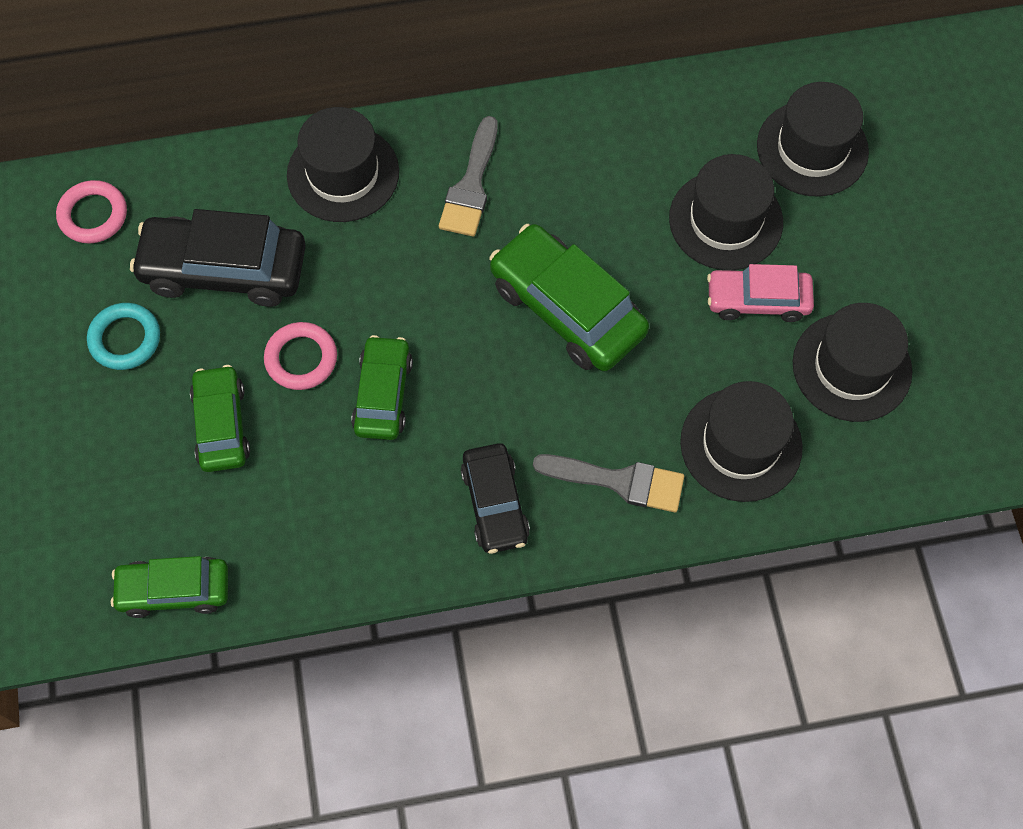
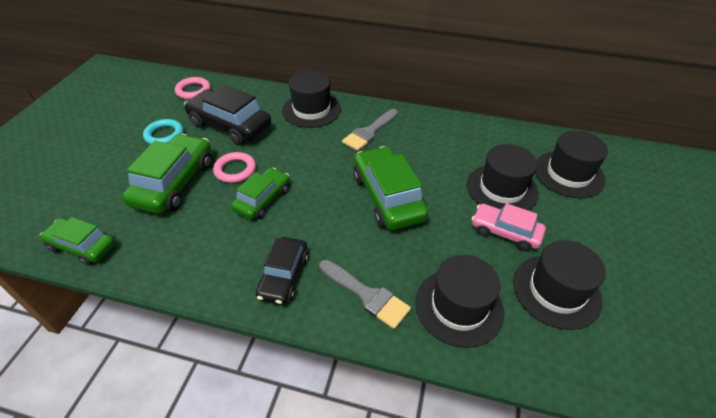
camera: 25 degrees right, 20 degrees down
green car [190,365,250,472] -> green car [122,134,212,214], size x1.60

